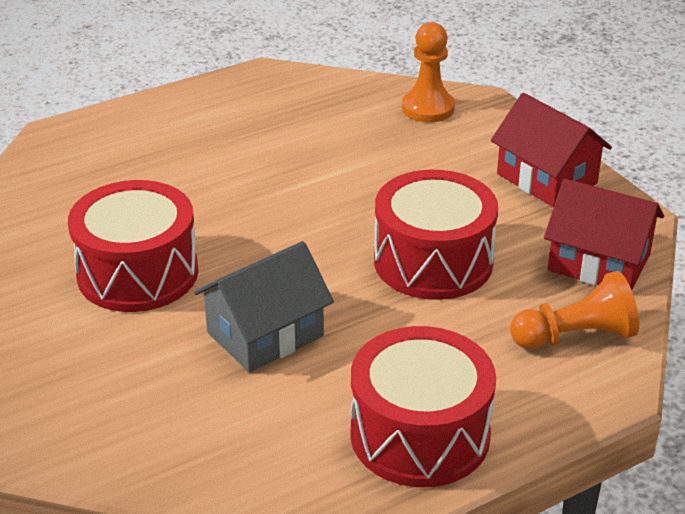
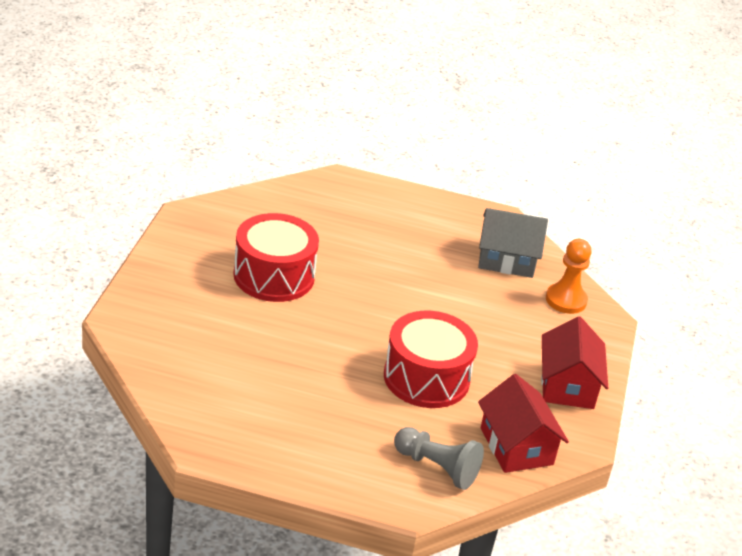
camera: 40 degrees right, 0 degrees up
grey house [194,241,334,373] -> grey house moved to [478,208,548,278]
red drum [351,326,496,487] -> none
orange pawn [510,271,639,349] -> grey pawn [394,427,484,490]

